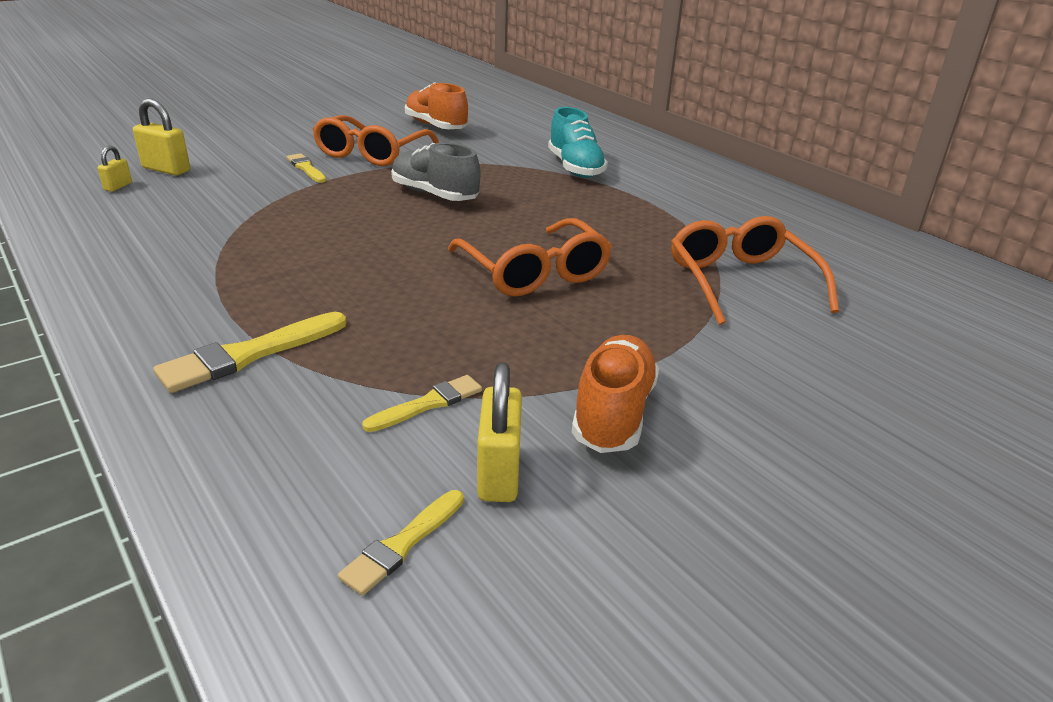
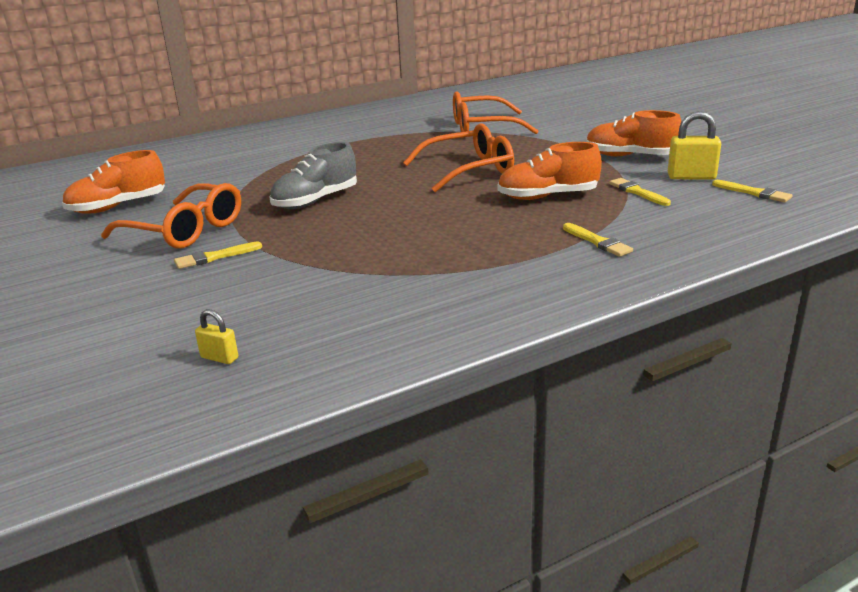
camera: 80 degrees left, 5 degrees down
yellow padlock [133,98,190,175] -> none
yellow brush [153,312,347,393] -> yellow brush [563,223,633,257], size x0.61
turquoise shoe [548,107,608,178] -> none
none -> orange shoe [497,142,602,200]

